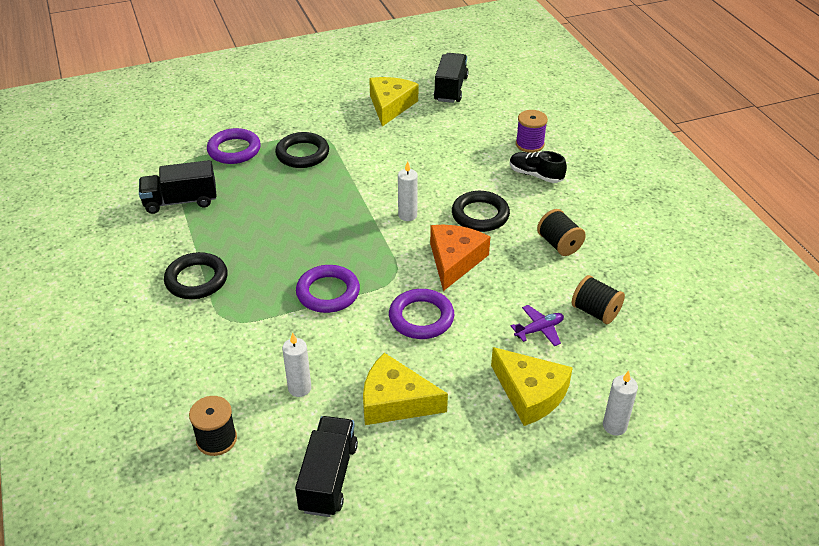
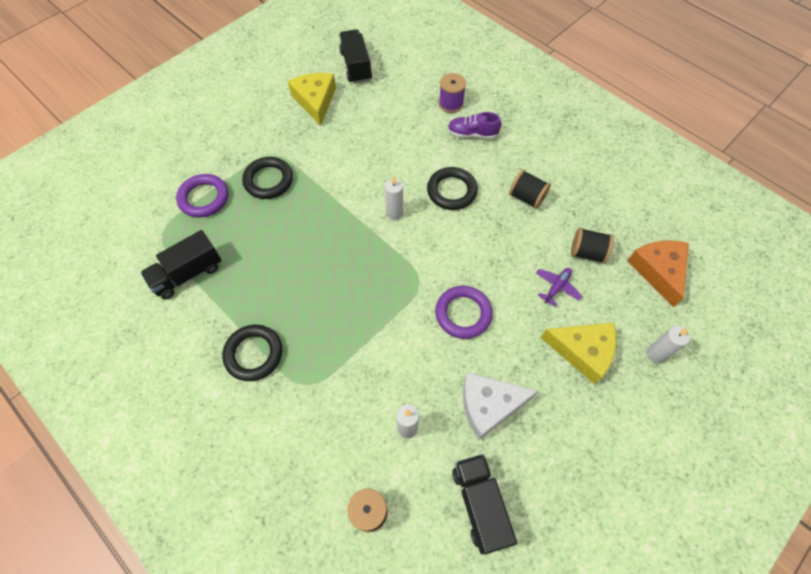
camera: 25 degrees left, 20 degrees up
purple ring [296,265,360,313] -> none
yellow cheese [363,353,448,425] -> white cheese [463,372,538,440]
orange cheese [430,225,490,291] -> orange cheese moved to [627,240,689,308]
black shoe [510,151,567,183] -> purple shoe [448,112,501,139]

